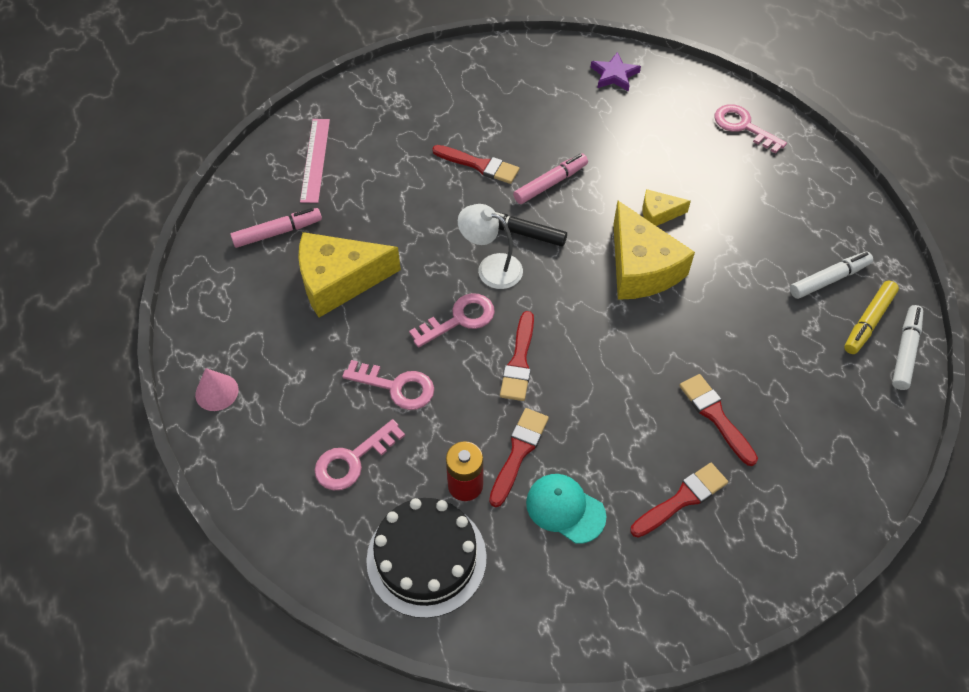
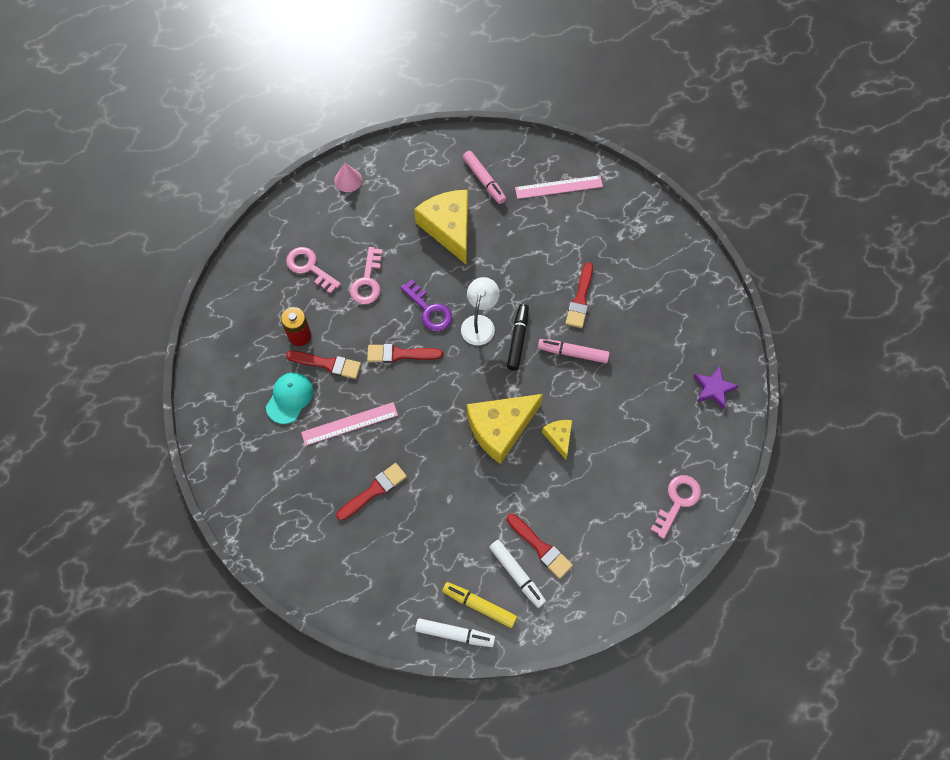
camera: 80 degrees right, 10 degrees up
black cake [366,498,487,618] -> none
pink key [409,293,495,348] -> purple key [400,280,453,331]
pink marker [513,154,588,204] -> pink marker turned 150 degrees clockwise [538,339,610,363]
red brush [630,463,728,538] -> red brush moved to [507,514,573,579]
none -> pink ruler [301,402,398,446]

